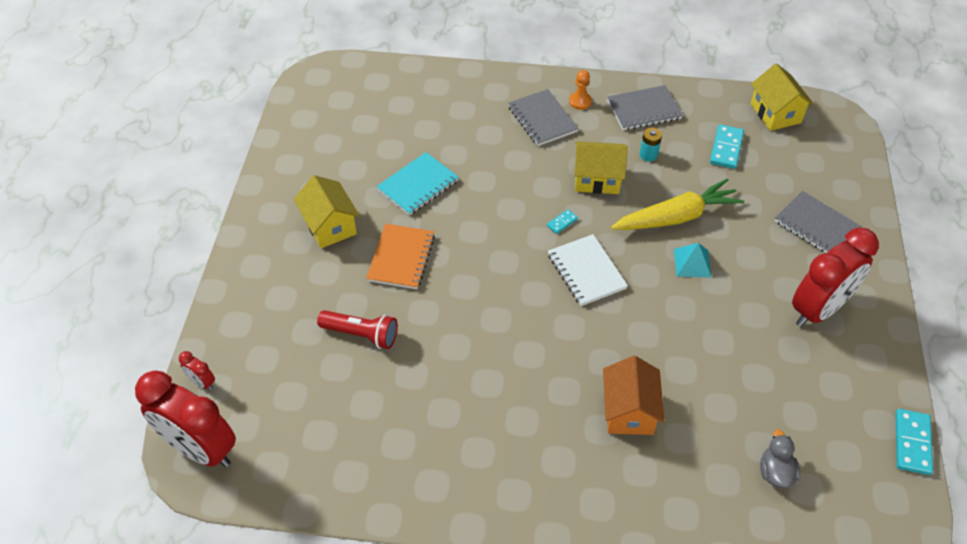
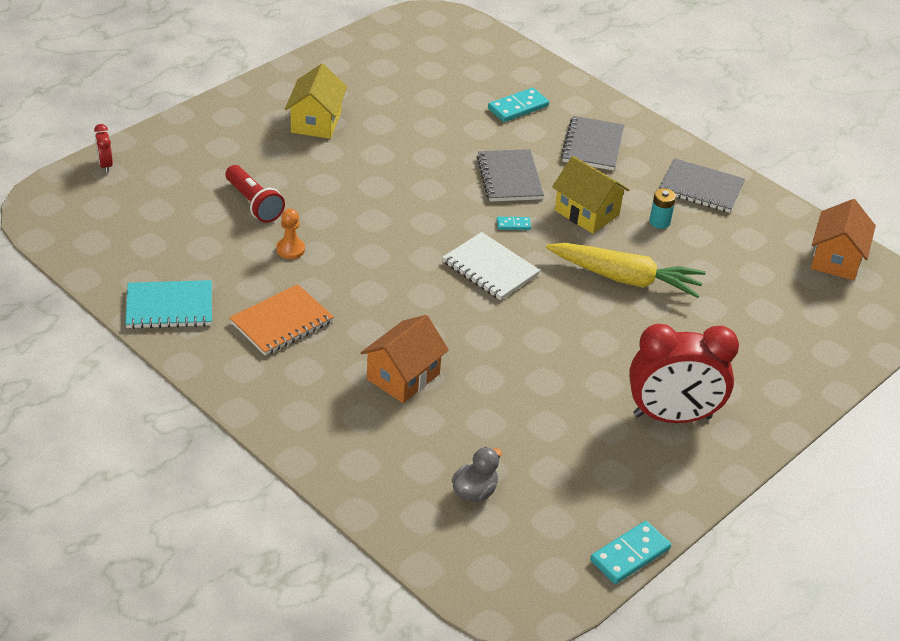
camera: 35 degrees right, 10 degrees down
red clock [135,371,236,467] -> none
orange notebook [366,224,435,289] -> orange notebook moved to [229,284,334,356]
turquoise notebook [376,152,459,216] -> turquoise notebook moved to [125,280,212,329]
white notebook [548,234,628,306] -> white notebook turned 60 degrees counterclockwise [442,232,540,300]
orange pawn [569,70,592,110] -> orange pawn moved to [276,209,305,259]
turquoise pyramid [674,243,712,278] -> none
turquoise domino [710,124,744,169] -> turquoise domino moved to [488,88,549,122]
yellow house [750,63,814,131] -> orange house [811,199,876,280]
grey notebook [775,191,862,253] -> grey notebook moved to [477,149,544,202]

